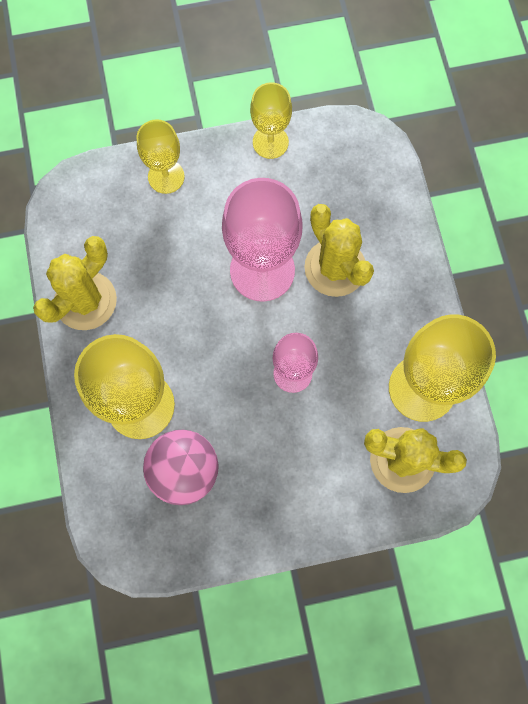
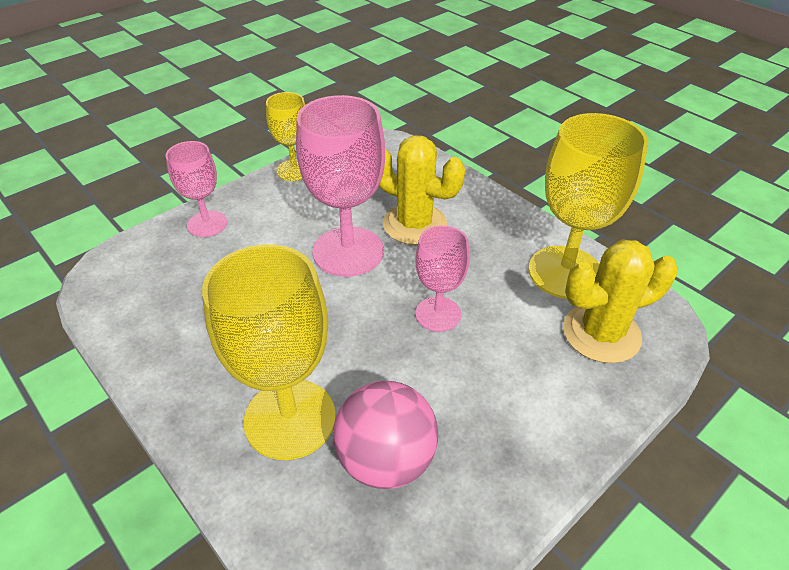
camera: 30 degrees left, 30 degrees down
yellow cactus [33,236,117,330] -> none
yellow goblet [136,119,185,194] -> pink goblet [166,141,227,237]

